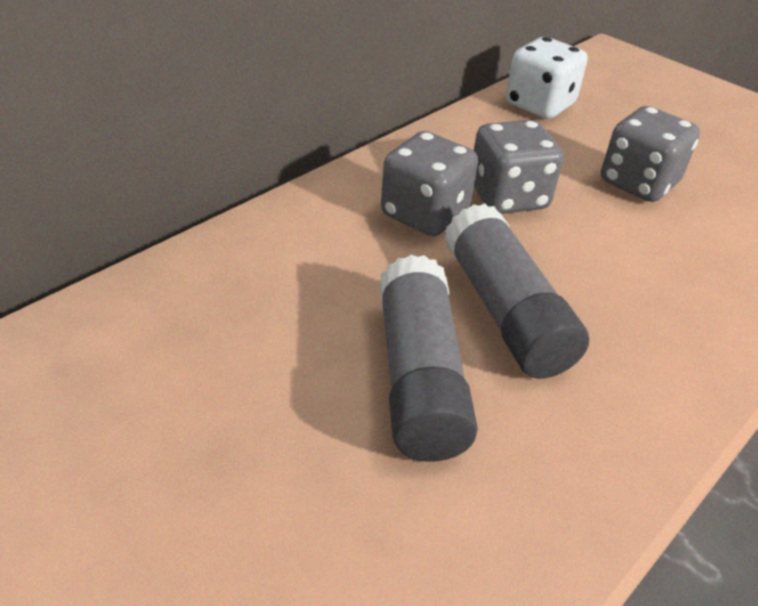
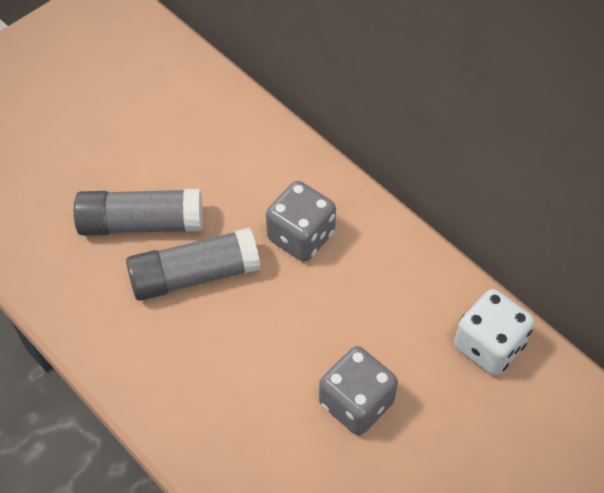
camera: 95 degrees right, 15 degrees up
grey dice [474,120,563,214] -> none

